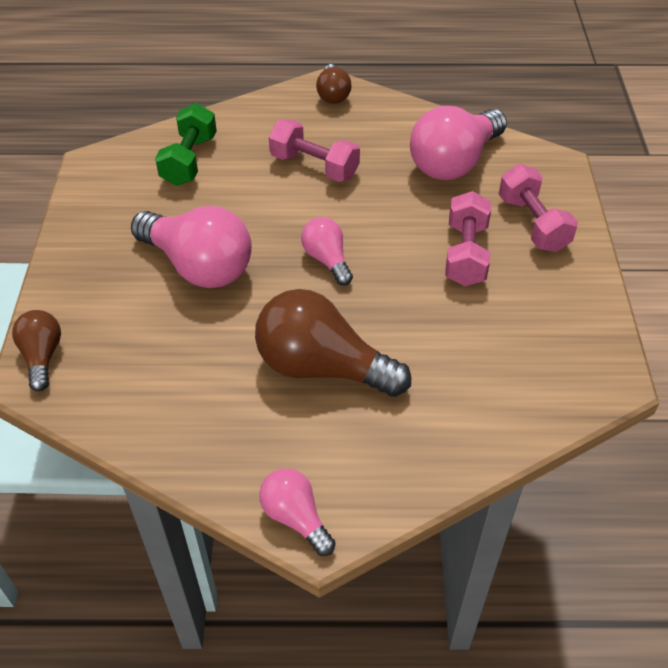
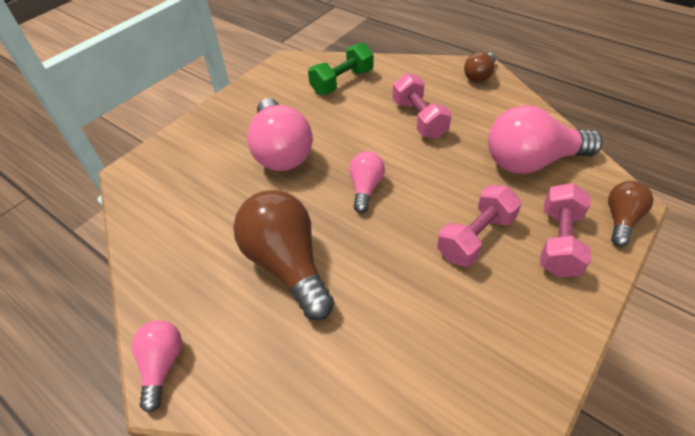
camera: 40 degrees right, 0 degrees up
brown light bulb [12,310,61,391] -> brown light bulb moved to [608,181,653,247]

